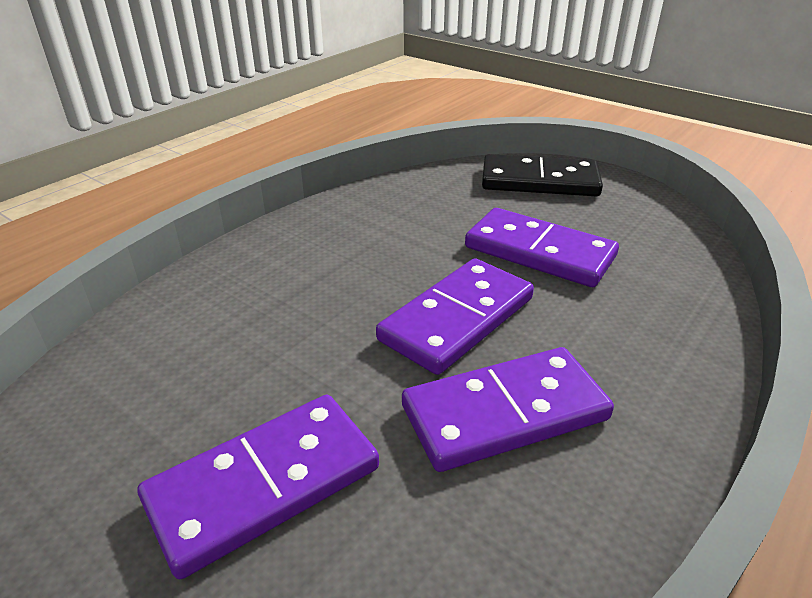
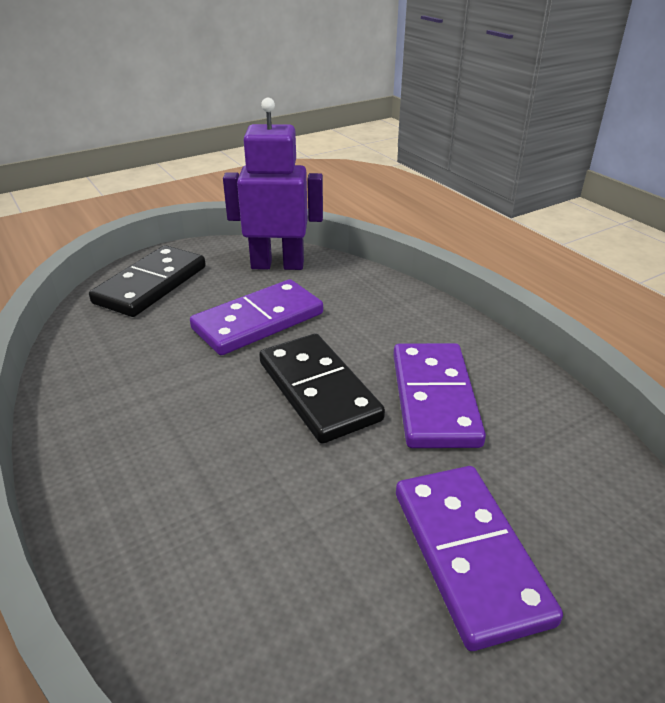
camera: 70 degrees left, 0 degrees up
purple domino [376,258,534,375] -> black domino [259,334,385,444]
none -> purple robot [223,98,323,270]

